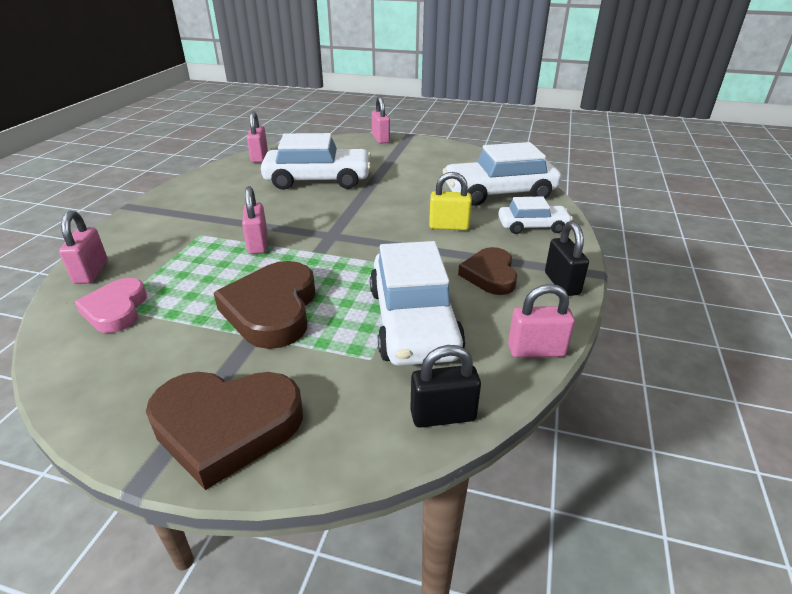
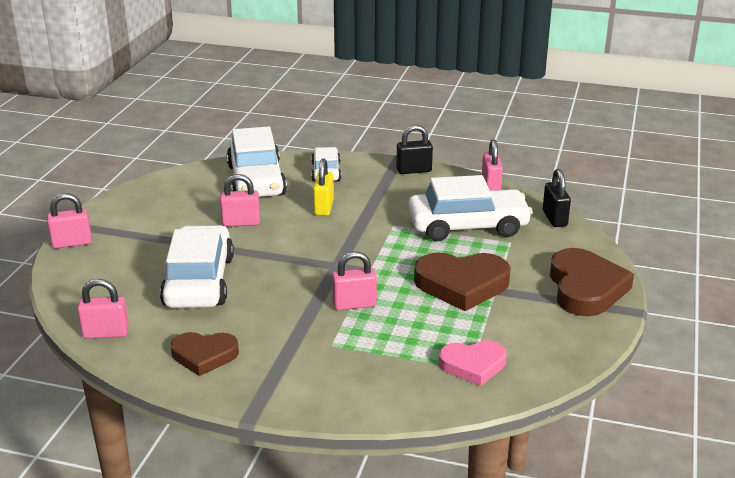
camera: 90 degrees left, 5 degrees down
pink padlock [59,211,108,284] -> pink padlock moved to [220,174,260,227]
brown heart [458,247,517,295] -> brown heart moved to [171,332,239,376]

